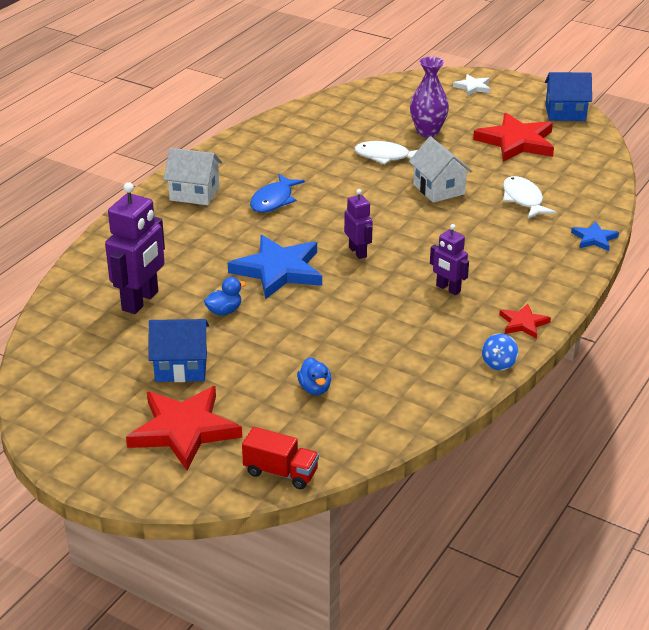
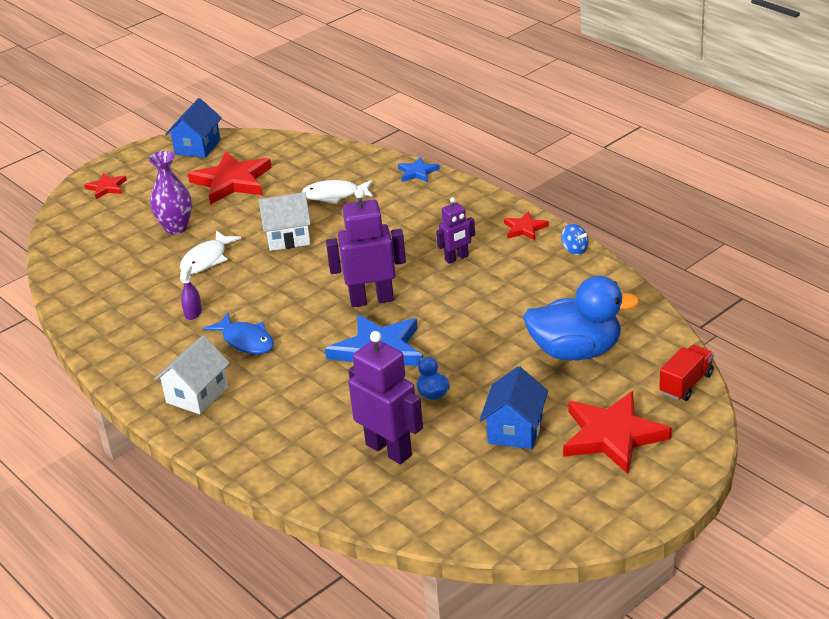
camera: 70 degrees left, 0 degrees up
blue duck [297,357,331,395] -> blue duck [523,276,640,360], size x2.37
purple robot [344,189,373,259] -> purple robot [326,188,406,307], size x1.77
white star [453,74,491,96] -> red star [84,173,127,199]
none -> purple spray bottle [180,264,202,320]

